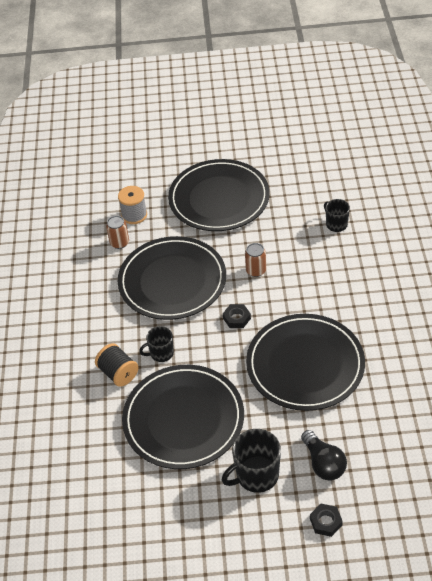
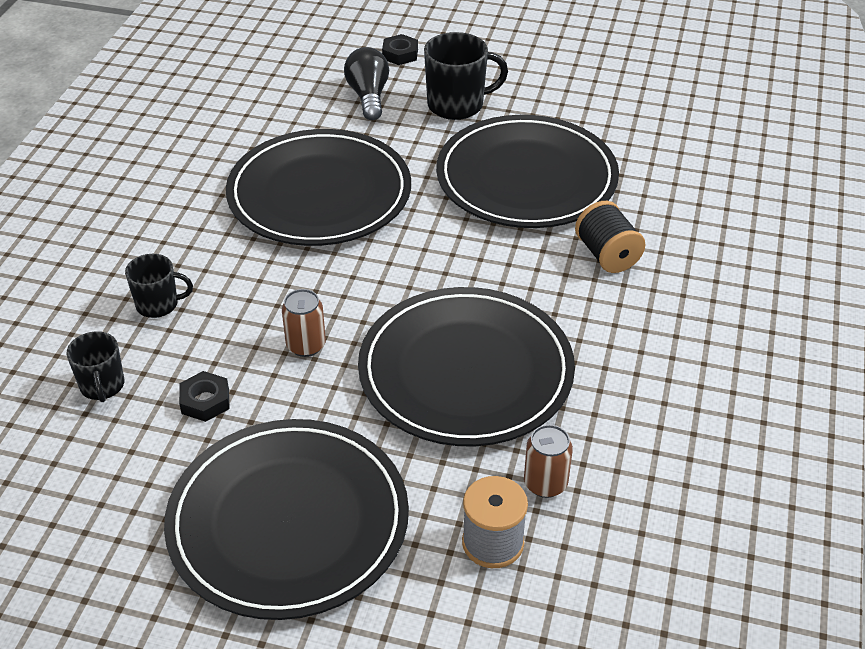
camera: 165 degrees left, 5 degrees down
black mug [139,326,174,362] -> black mug moved to [125,254,193,318]
black nut [223,304,251,328] -> black nut moved to [179,371,230,422]

